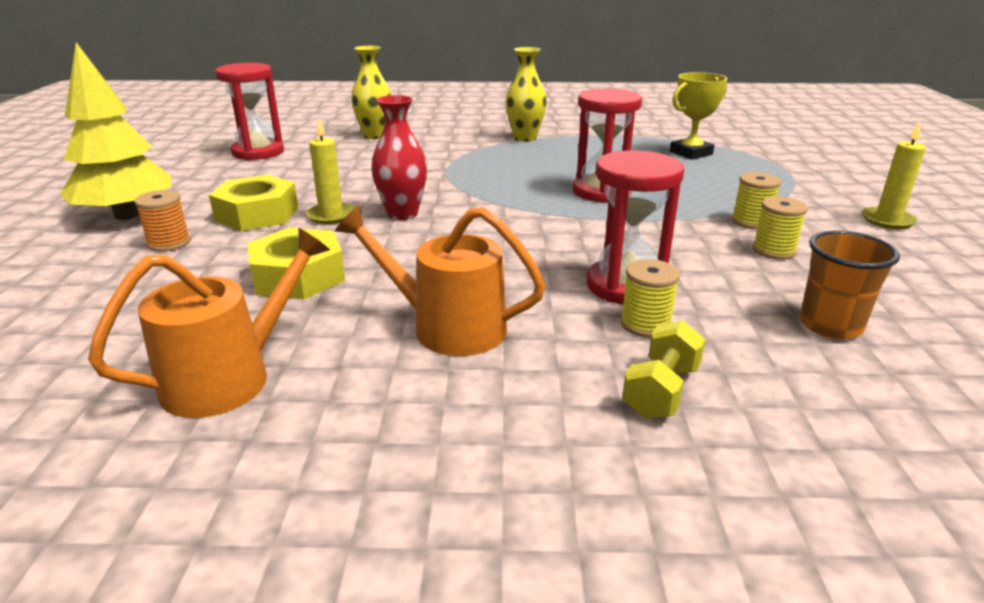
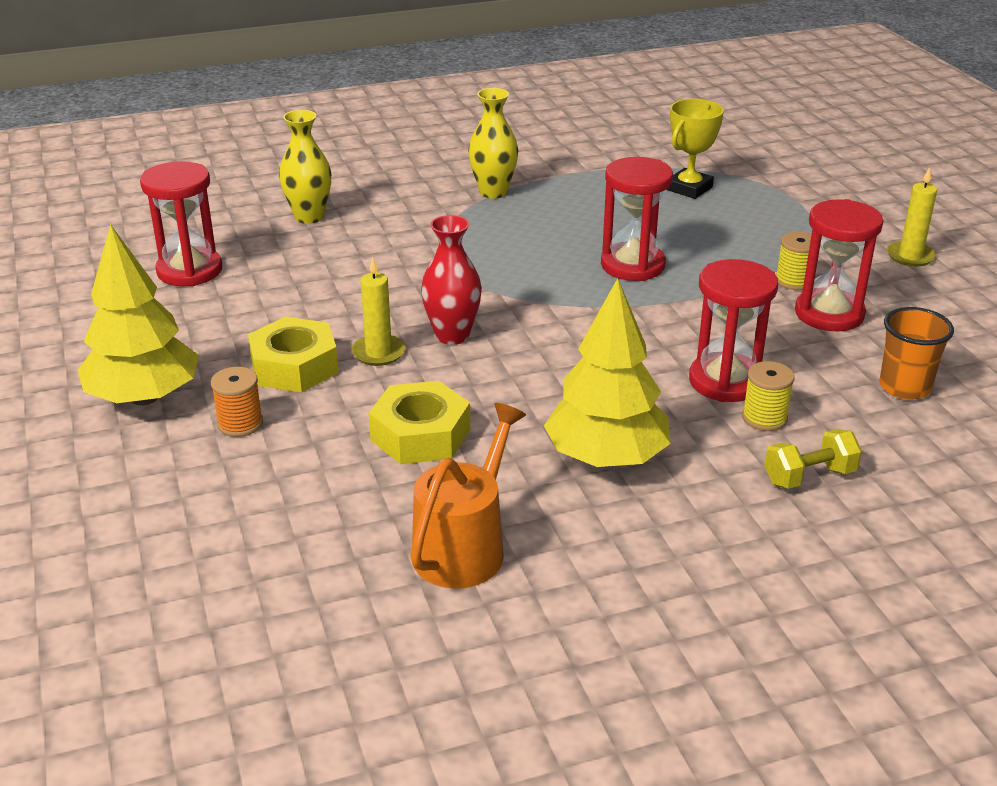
camera: 20 degrees left, 5 degrees up
orange watering can [335,206,545,356] -> yellow tree [544,278,671,467]
yellow dumbbell [622,320,706,419] -> yellow dumbbell turned 60 degrees clockwise [764,429,862,489]
yellow spool [752,196,808,260] -> red hourglass [795,199,883,331]

